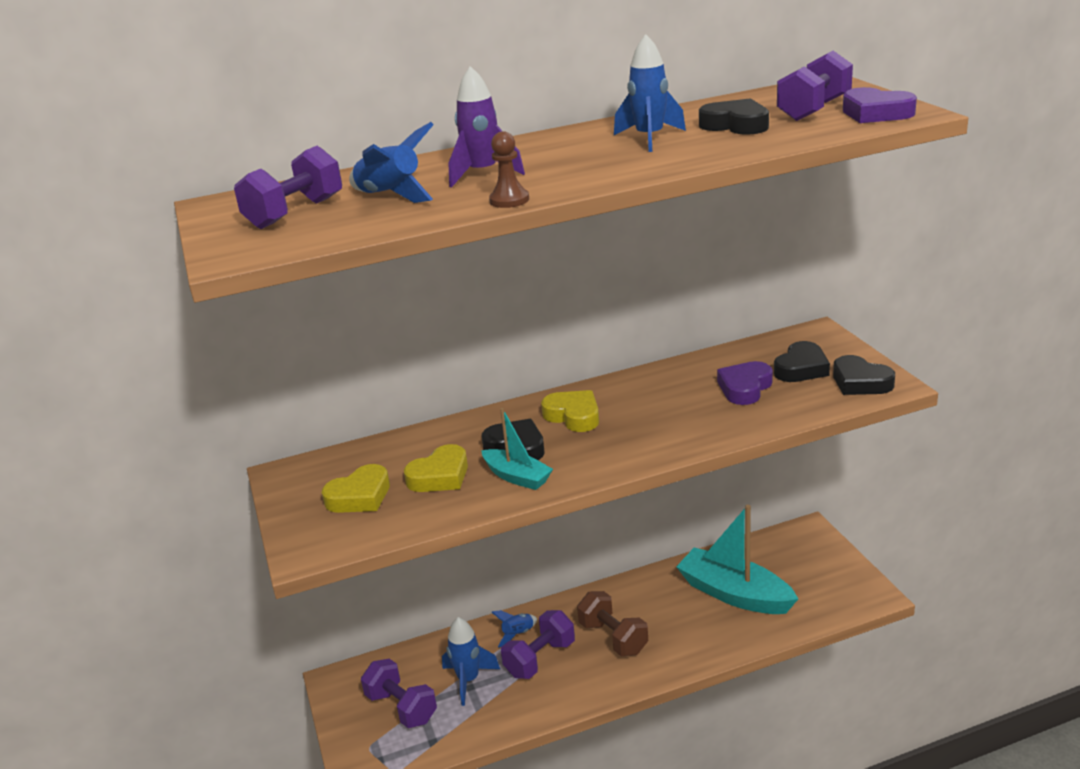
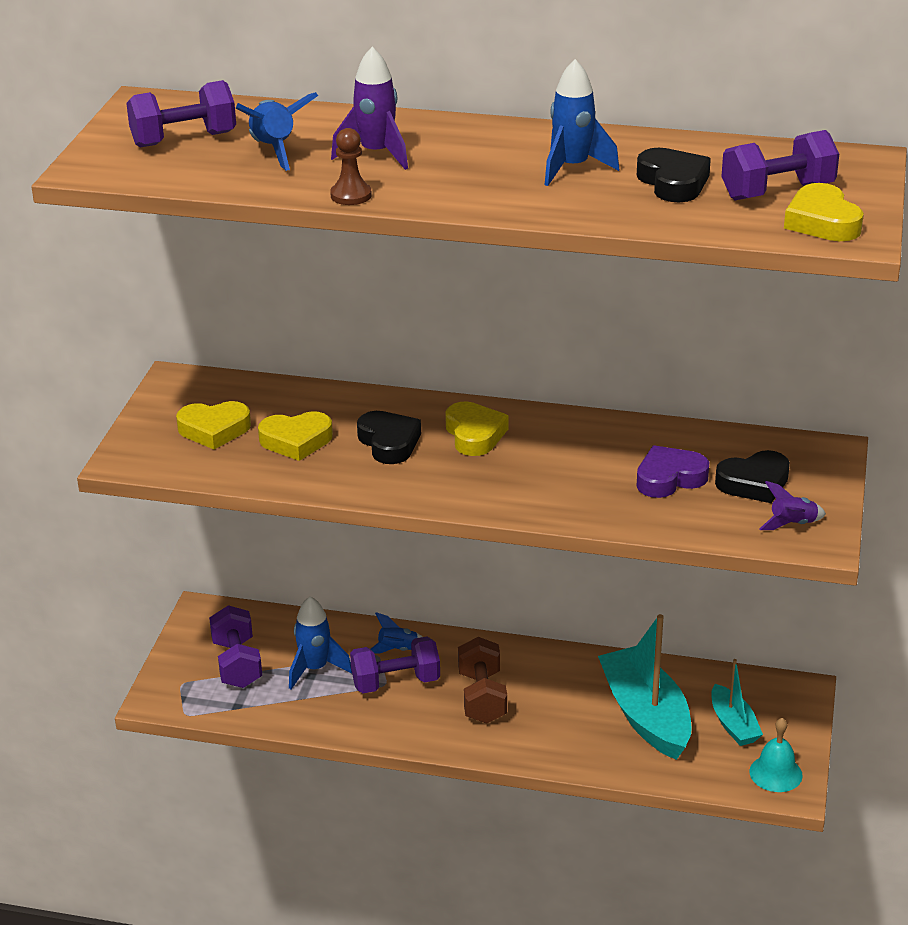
camera: 30 degrees right, 5 degrees up
turquoise boat [481,408,553,490] -> turquoise boat moved to [711,659,763,746]
black heart [833,355,895,395] -> purple rocket [759,481,826,530]
purple heart [843,87,917,123] -> yellow heart [784,183,864,241]
none -> turquoise bell [749,718,803,792]

